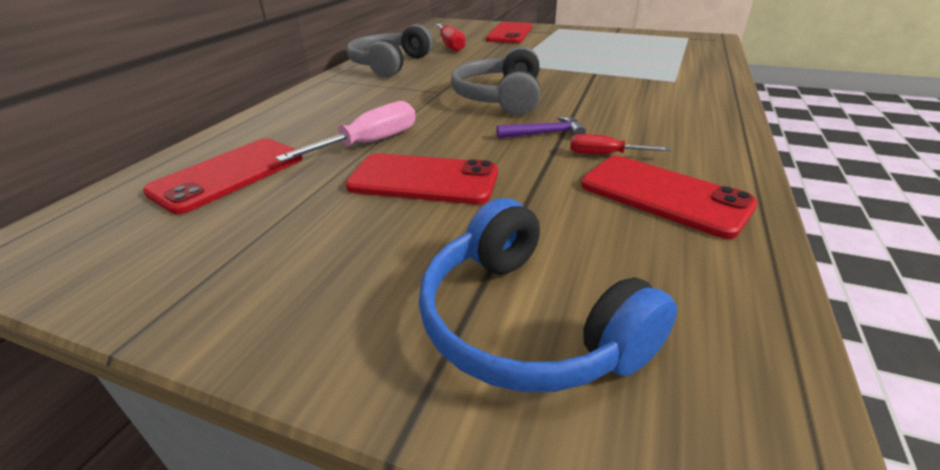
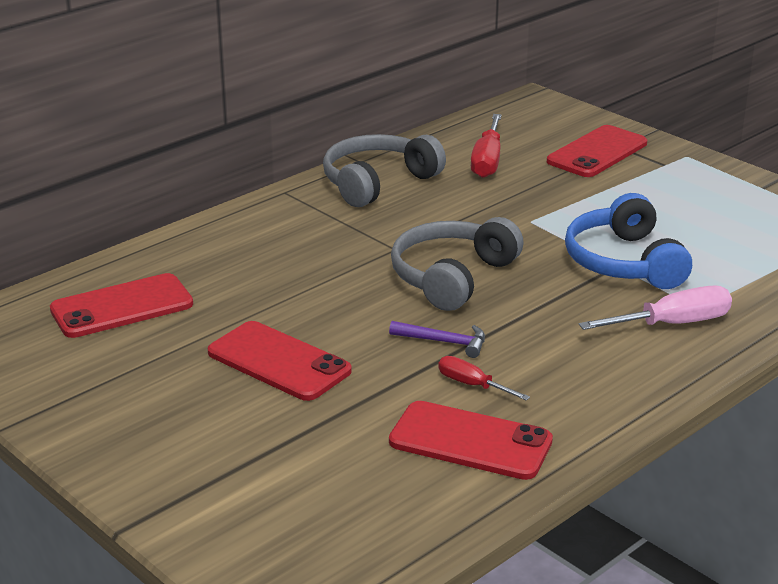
camera: 25 degrees right, 5 degrees down
pink screwdriver [275,101,416,162] -> pink screwdriver moved to [579,286,732,330]
blue headphones [419,198,677,392] -> blue headphones moved to [565,193,692,289]
red phone [581,156,758,239] -> red phone turned 45 degrees counterclockwise [389,401,553,480]

